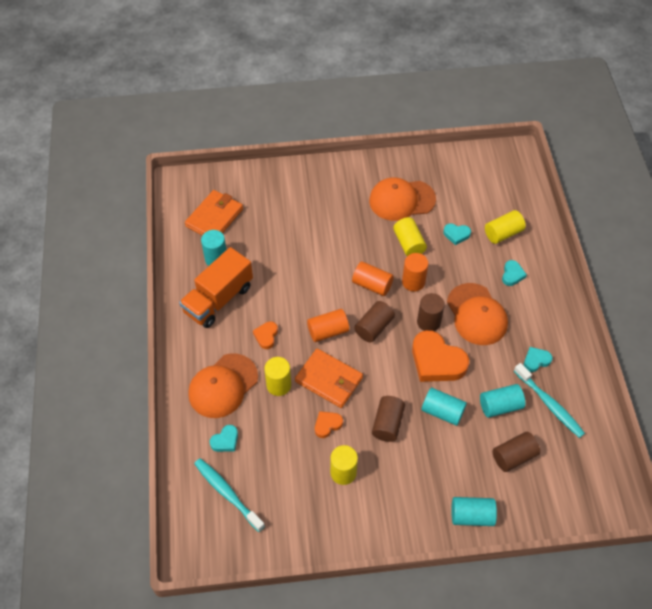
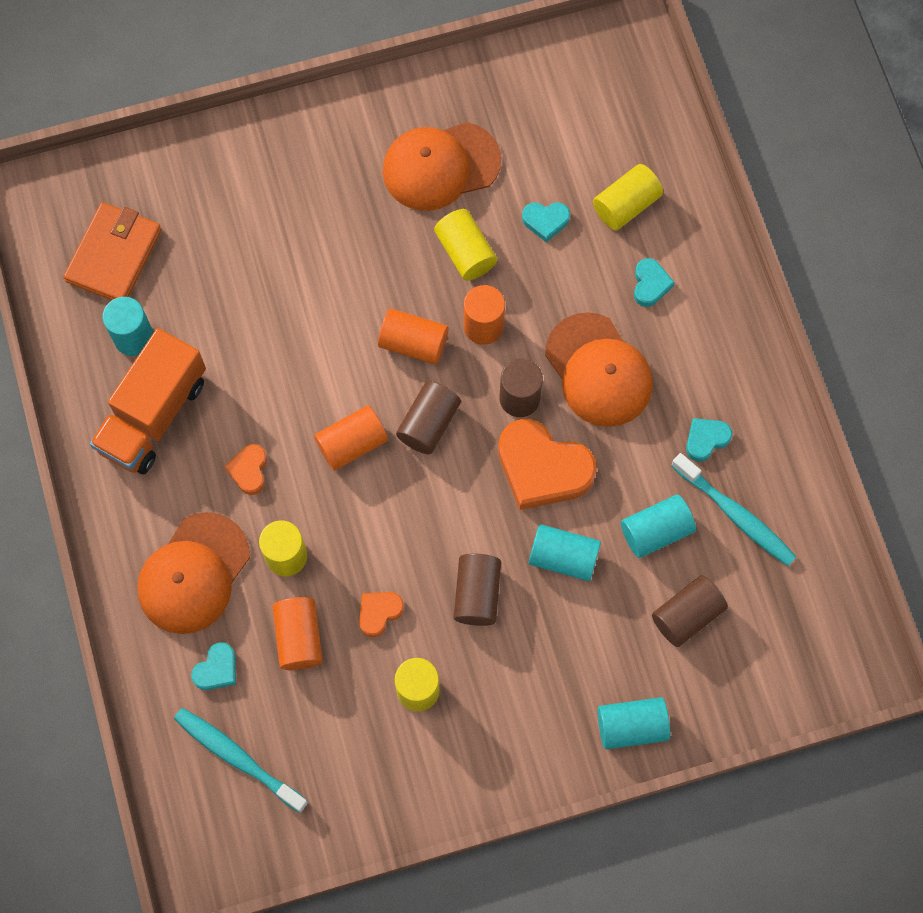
camera: 10 degrees left, 15 degrees up
orange wallet [295,349,363,408] -> none
none -> orange cylinder [272,597,323,670]

